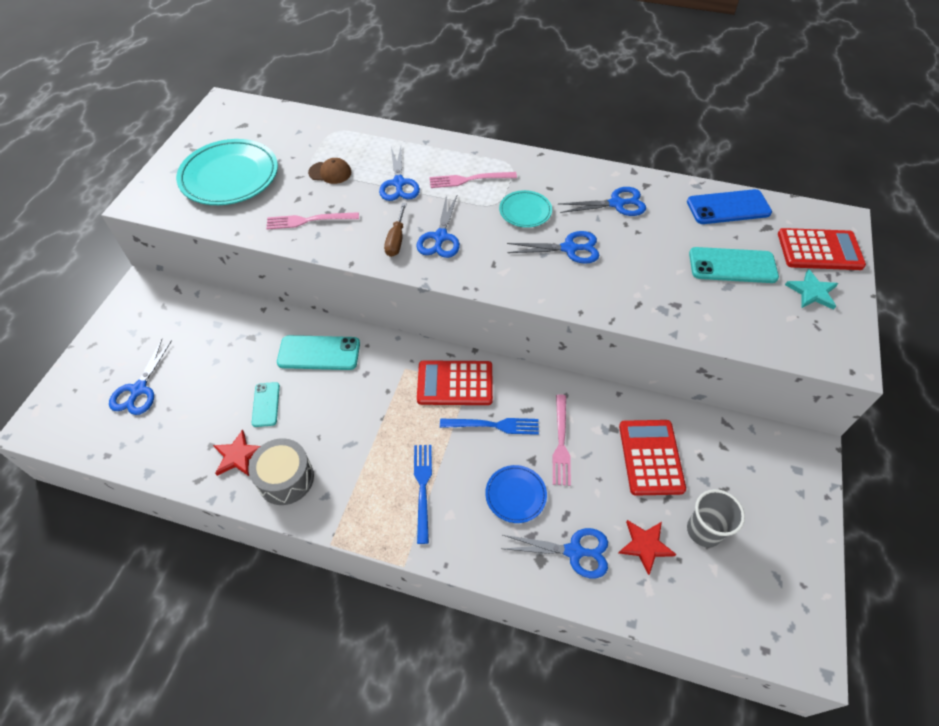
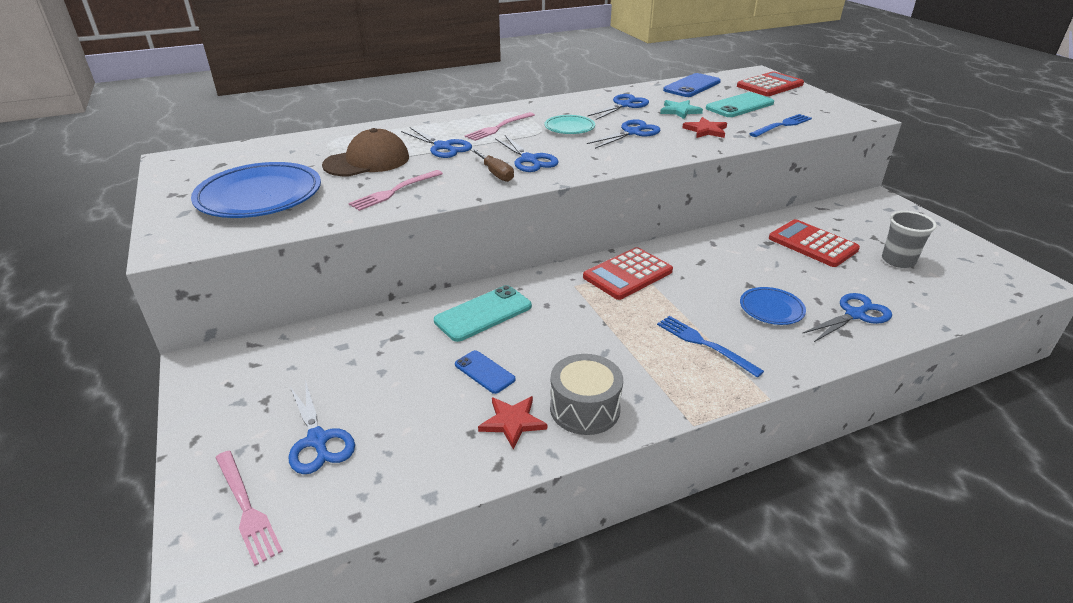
camera: 40 degrees left, 20 degrees down
turquoise plate [176,139,278,205] -> blue plate [191,162,321,218]
turquoise phone [252,382,280,427] -> blue phone [455,350,516,394]
brown cap [308,158,351,184] -> brown cap [322,128,409,177], size x1.78
blue fork [440,418,539,435] -> blue fork moved to [749,114,812,137]
pink fork [553,394,571,486] -> pink fork moved to [215,451,283,566]
red star [619,520,676,575] -> red star moved to [682,117,727,138]
turquoise star [785,269,838,310] -> turquoise star moved to [660,100,703,119]

